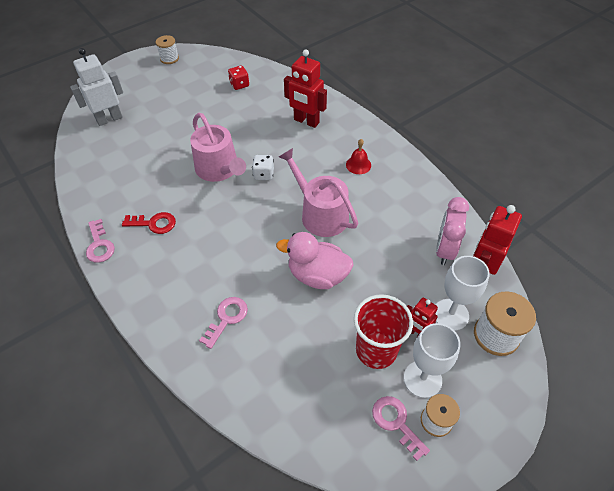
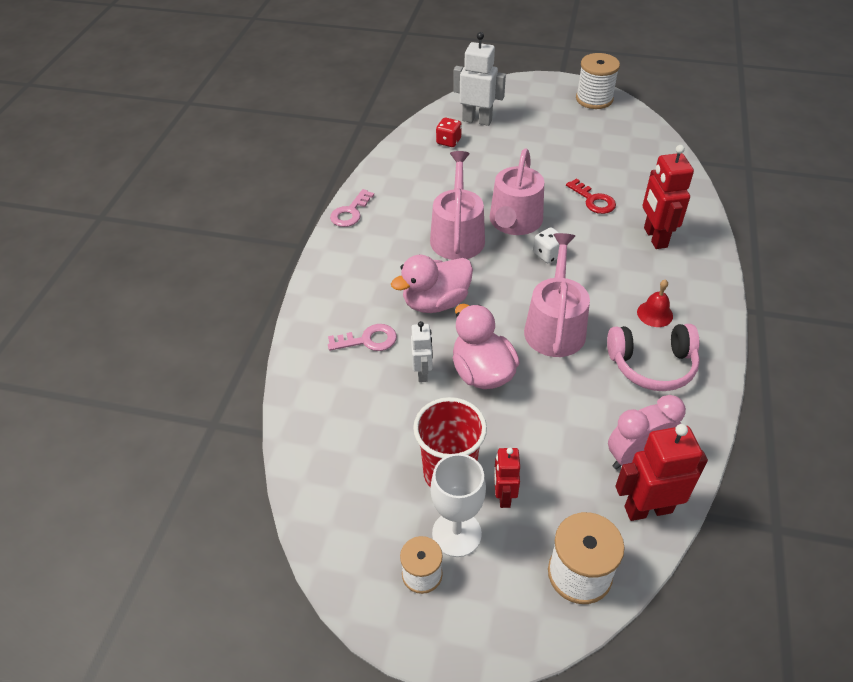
camera: 50 degrees right, 5 degrees down
red key [122,212,176,234] -> red key moved to [566,179,616,214]
white spool [156,35,179,64] -> white spool [576,53,620,109], size x1.58
red dice [228,66,249,90] -> red dice moved to [436,118,462,147]
pink key [372,396,430,461] -> none
white goblet [436,256,490,331] -> none
none -> pink duck [391,255,473,313]
none -> white robot [411,321,433,382]
none -> pink watering can [430,151,485,260]
none -> pink headphones [607,324,700,391]

